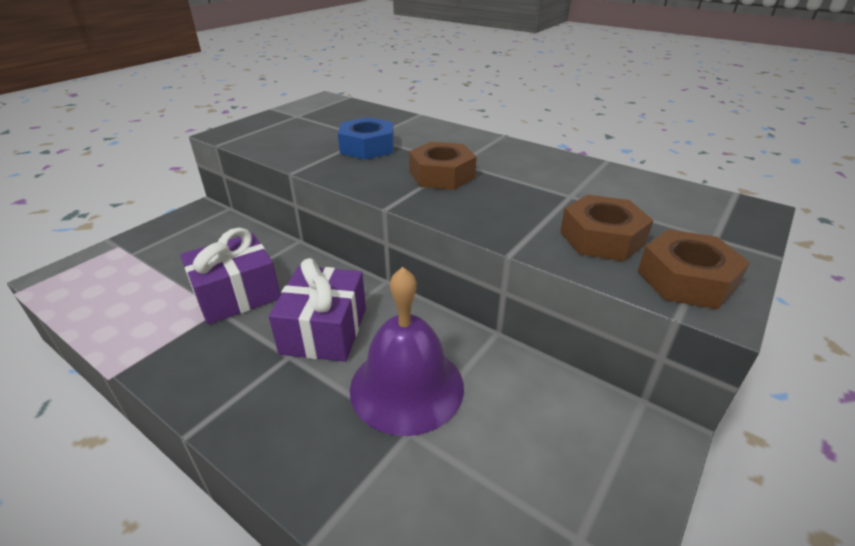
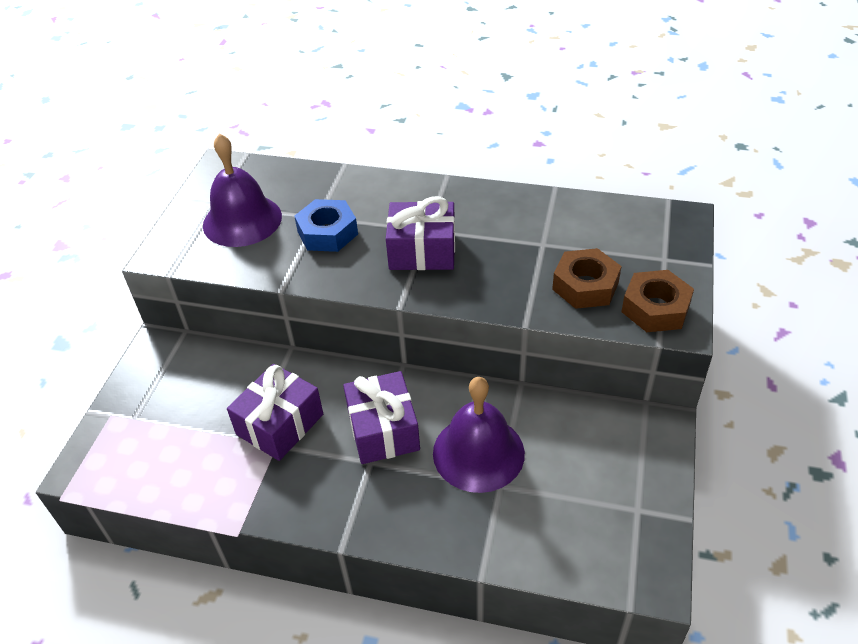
camera: 20 degrees left, 10 degrees up
brown nut [409,142,477,190] -> purple gift [386,196,455,270]
none -> purple bell [203,133,282,247]

